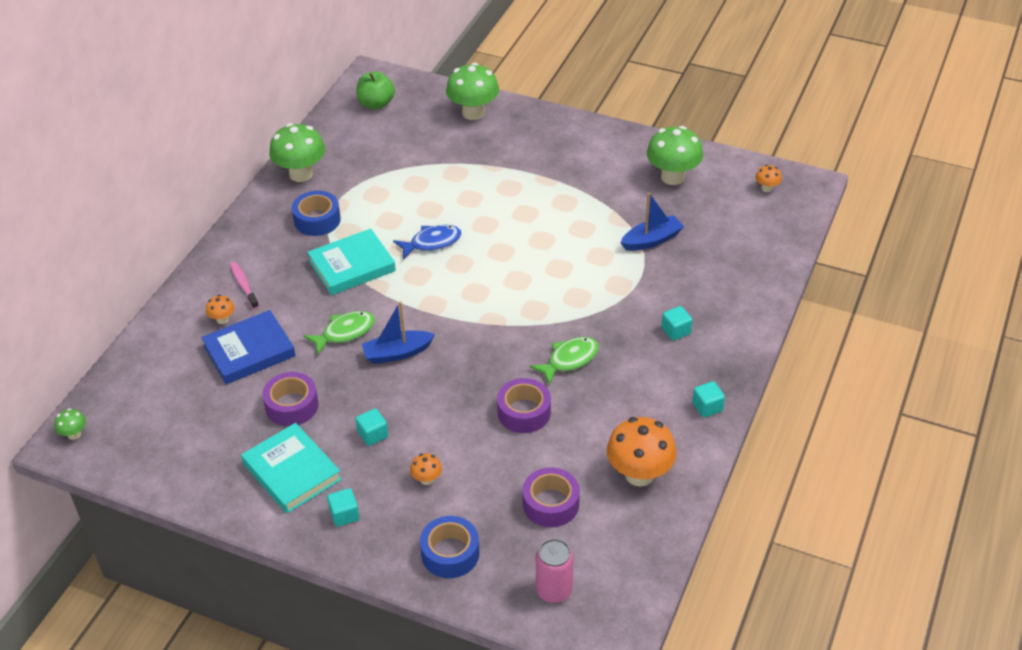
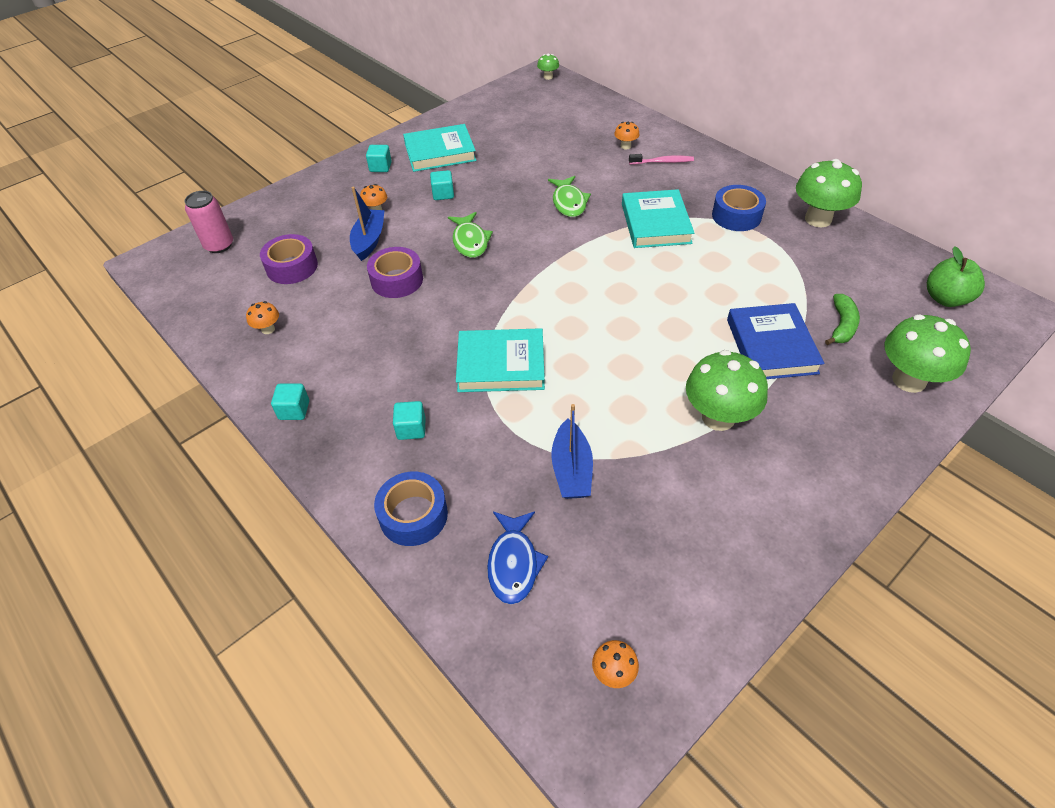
camera: 115 degrees right, 5 degrees up
blue book [201,310,295,384] -> blue book moved to [727,303,824,379]
purple tape [262,372,319,426] -> none
blue boat [362,301,435,364] -> blue boat moved to [350,186,385,261]
blue fish [393,225,462,260] -> blue fish moved to [487,511,548,604]
blue tape [420,516,479,578] -> blue tape moved to [374,472,448,546]
green fish [530,337,599,385] -> green fish moved to [448,212,493,258]
orange mushroom [607,417,677,487] -> orange mushroom [246,301,279,334], size x0.46
green mushroom [647,126,703,185] -> green mushroom moved to [686,350,768,431]
none -> turquoise book [456,328,545,392]
none -> green banana [825,294,860,345]

